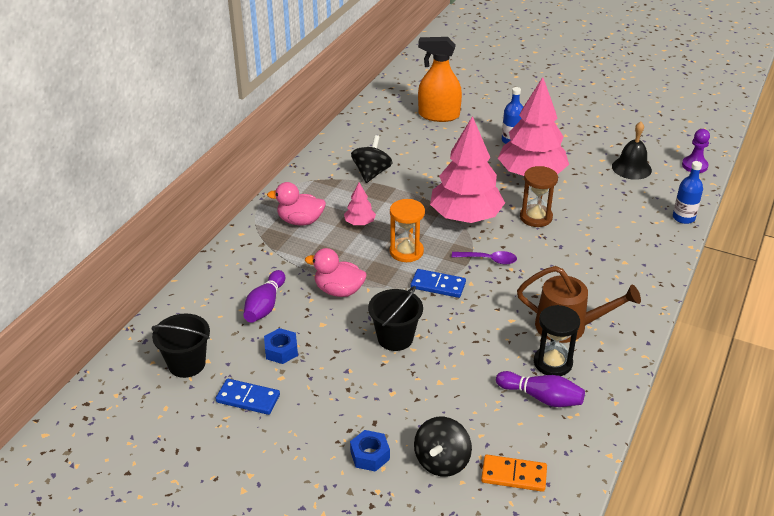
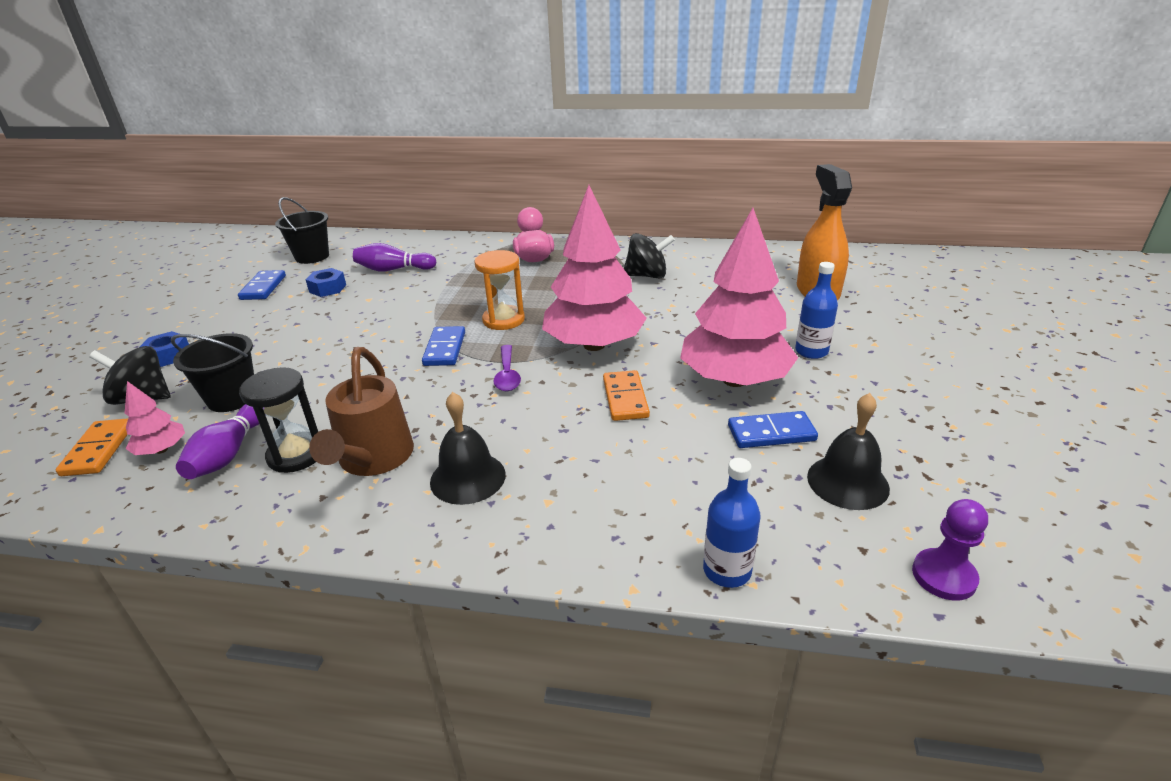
camera: 75 degrees right, 5 degrees down
pink duck [305,248,367,297] -> none
pink tree [344,183,376,225] -> pink tree moved to [124,381,185,455]
black bucket [368,286,423,351] -> black bucket moved to [171,333,254,412]
brown hourglass [520,166,558,227] -> orange domino [603,370,650,421]
none -> black bell [430,392,506,505]
none -> blue domino [728,411,818,448]

